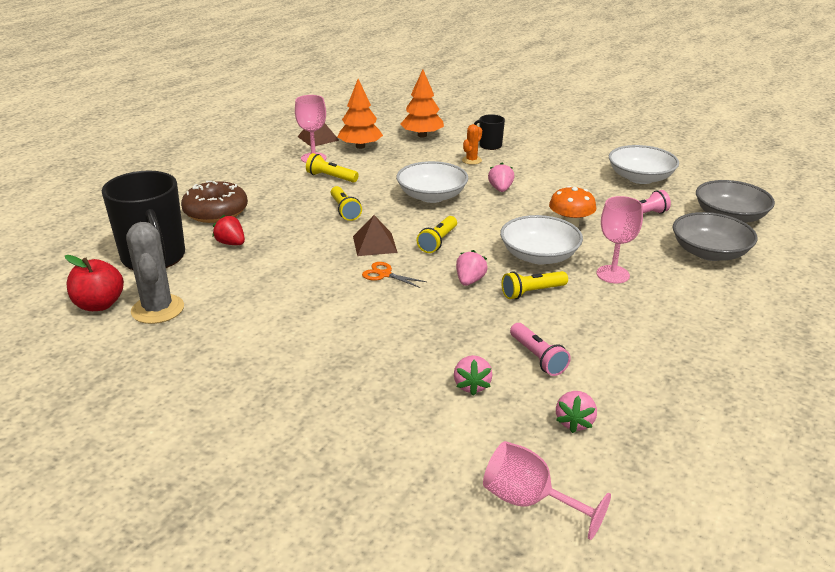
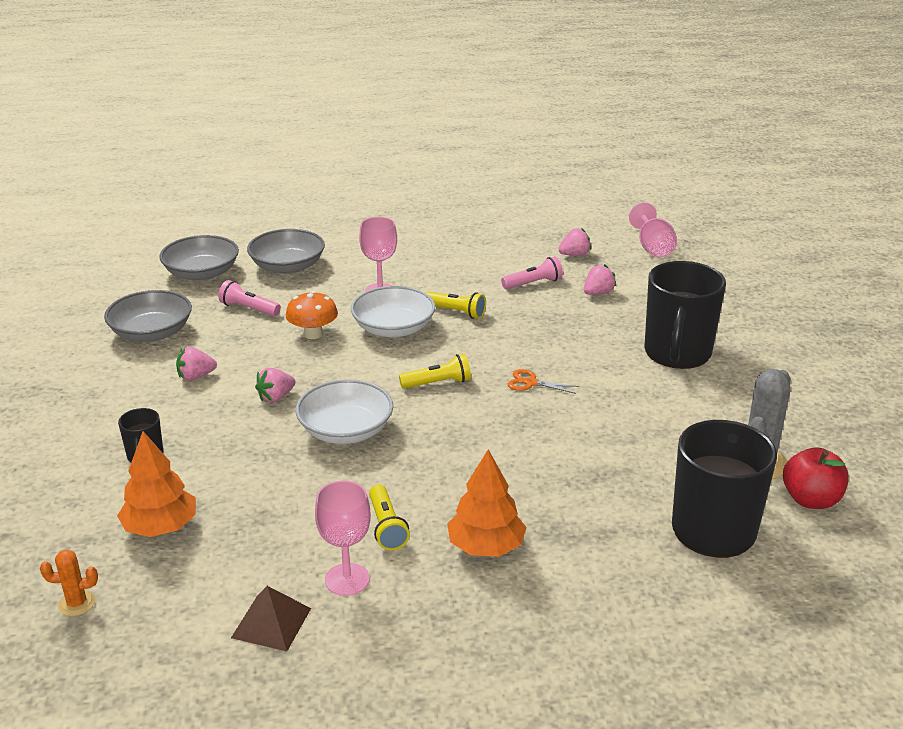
camera: 130 degrees left, 0 degrees up
brown donut [181,181,248,223] -> none
red strawberry [212,215,245,245] -> none
yellow flashlight [331,186,362,221] -> none
orange tree [338,79,383,149] -> orange tree moved to [447,449,526,557]
brown pyramid [353,215,398,256] -> none
orange scissors [362,262,427,288] -> orange scissors turned 120 degrees clockwise [508,369,579,394]
pink strawberry [456,250,488,286] -> pink strawberry moved to [176,347,217,381]
orange cactus [462,124,482,165] -> orange cactus moved to [40,550,98,616]
pink flashlight [510,323,571,376] -> pink flashlight turned 45 degrees clockwise [501,256,563,289]
white bowl [609,145,679,184] -> grey bowl [104,290,192,342]
none -> black mug [644,261,726,369]

